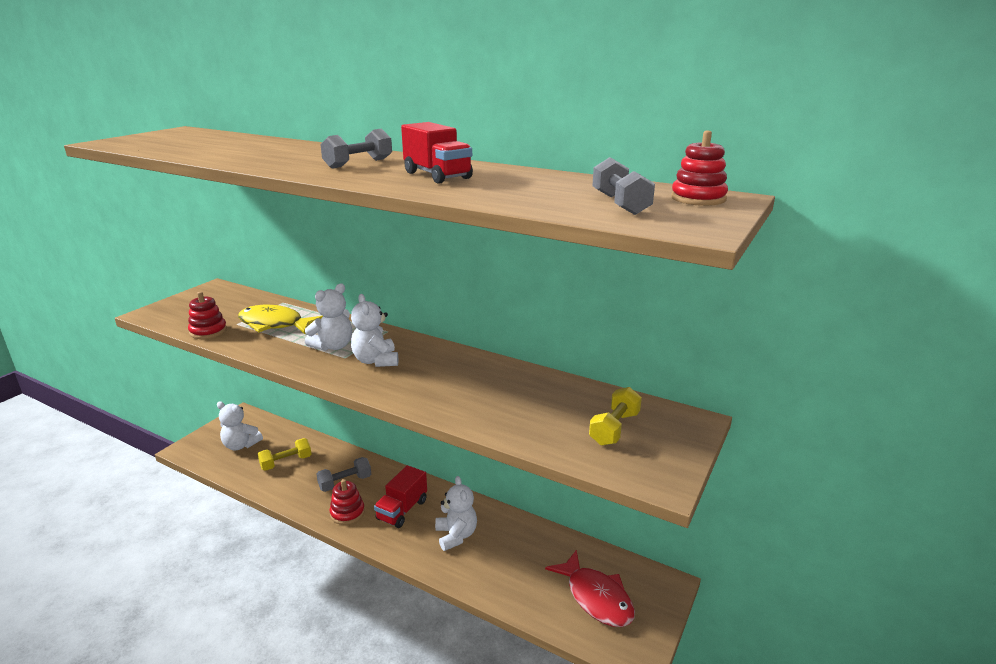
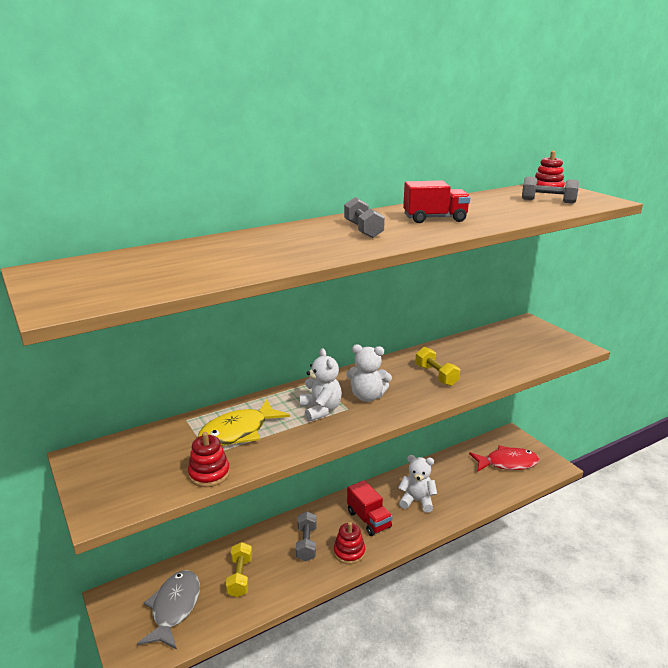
camera: 60 degrees left, 0 degrees up
white teddy bear [217,401,263,450] -> grey fish [137,570,200,649]
yellow dumbbell [589,387,642,446] -> yellow dumbbell moved to [415,347,460,386]

